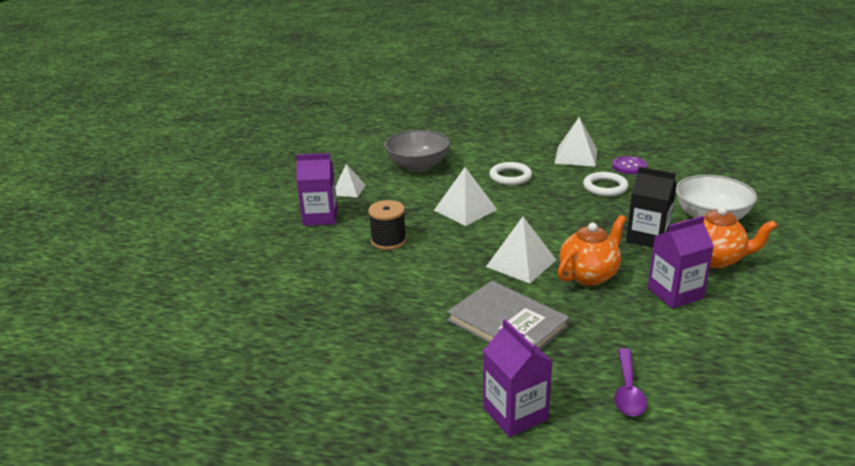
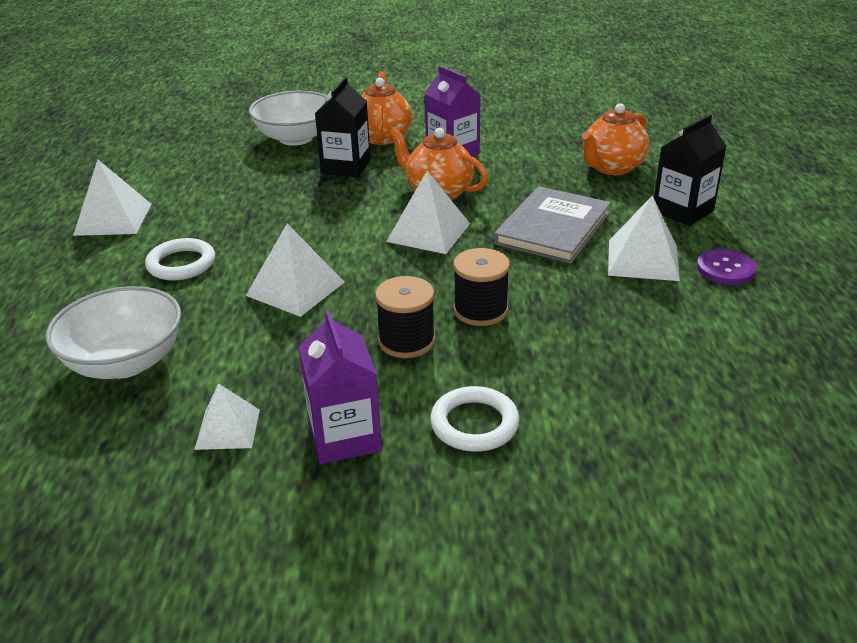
camera: 105 degrees left, 5 degrees up
grey bowl [384,130,450,172] -> white bowl [46,286,181,379]
purple carton [483,319,553,437] -> black carton [654,114,727,226]
white ring [583,172,628,197] -> white ring moved to [430,386,520,452]
purple button [612,156,647,174] -> purple button moved to [697,249,757,285]
purple spoon [614,348,647,416] -> orange teapot [582,103,649,175]
none -> black spool [453,248,510,326]
none -> white pyramid [608,195,680,281]

